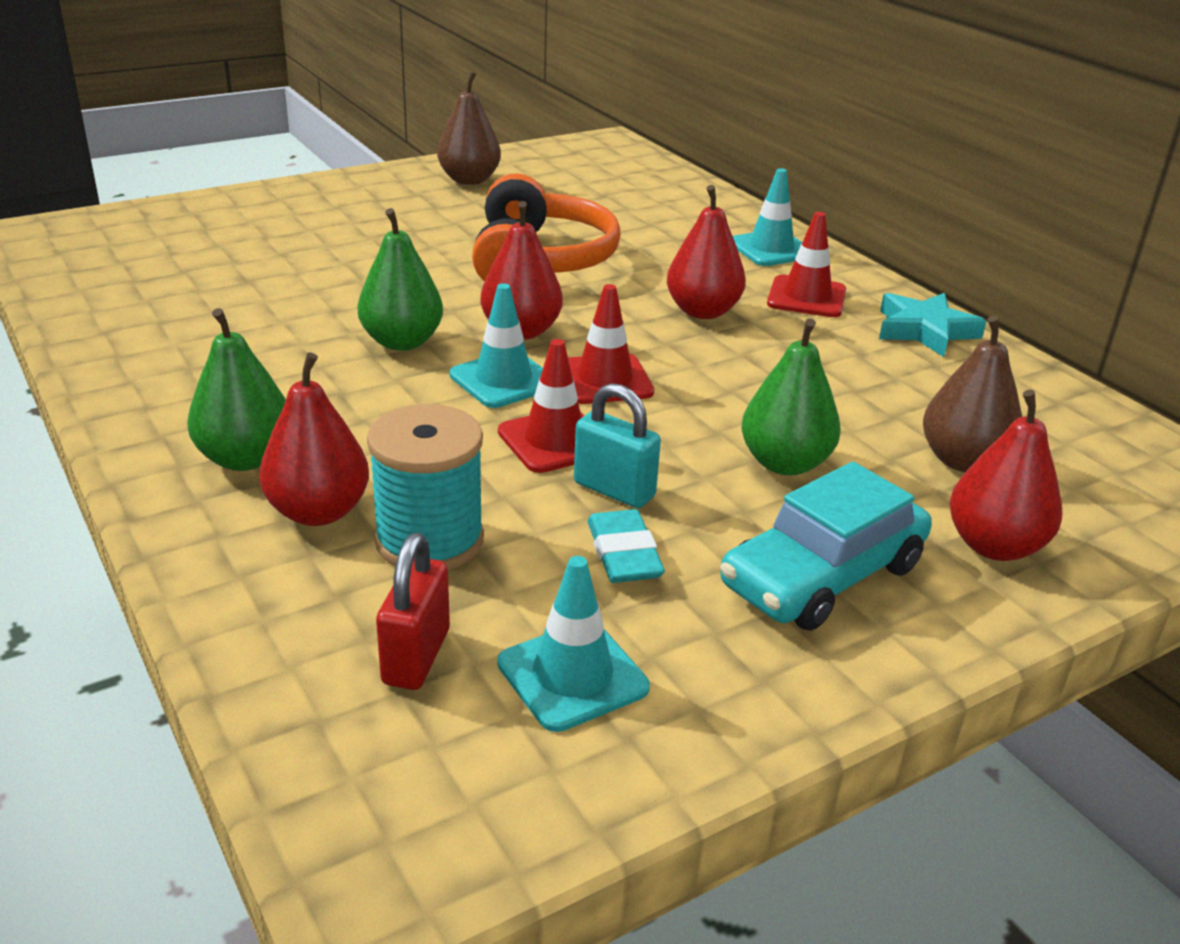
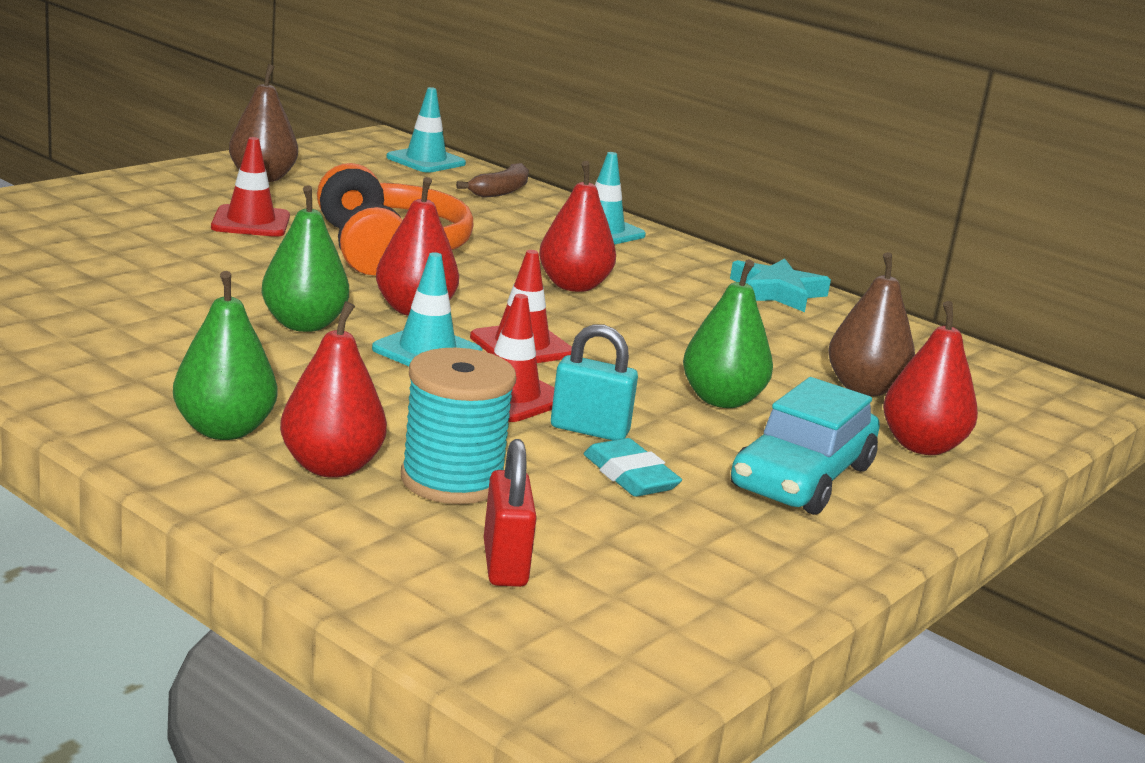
camera: 20 degrees left, 10 degrees down
turquoise traffic cone [497,556,650,732] -> turquoise traffic cone moved to [386,87,466,173]
red traffic cone [767,212,846,317] -> red traffic cone moved to [211,137,290,237]
none -> brown banana [456,163,529,198]

